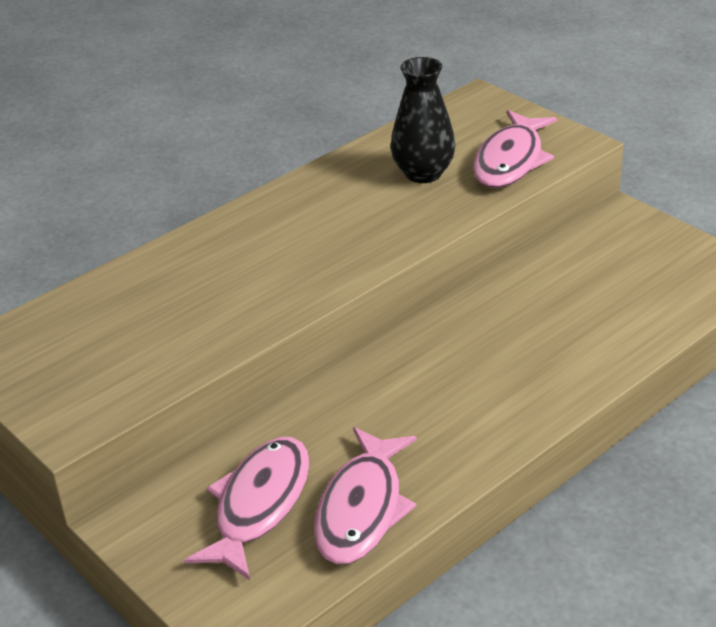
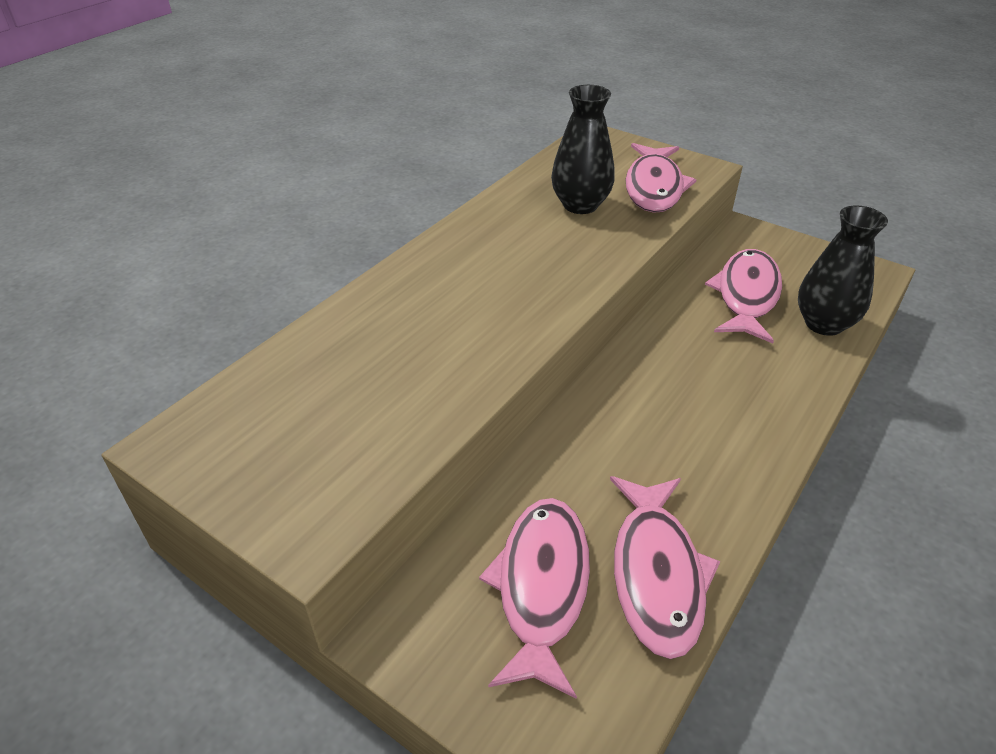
camera: 15 degrees left, 5 degrees up
none -> pink fish [705,249,782,343]
none -> black vase [798,205,888,336]

